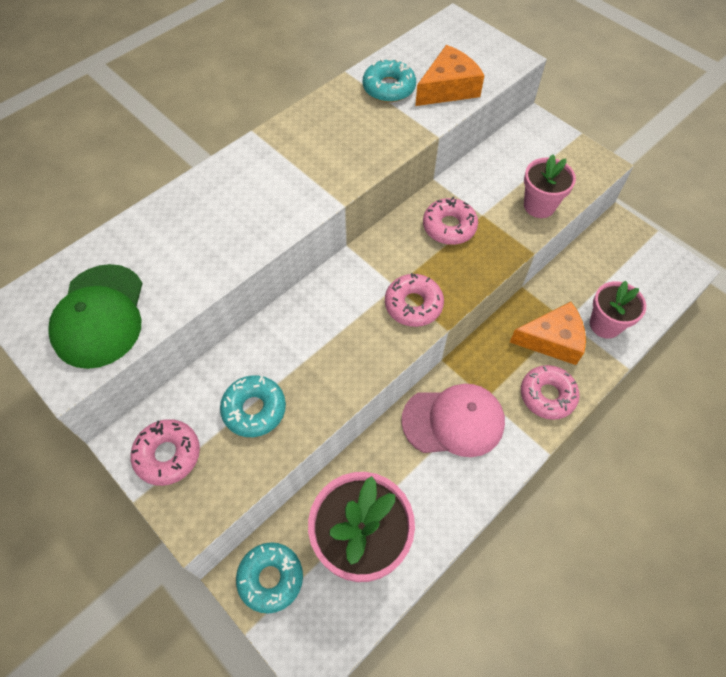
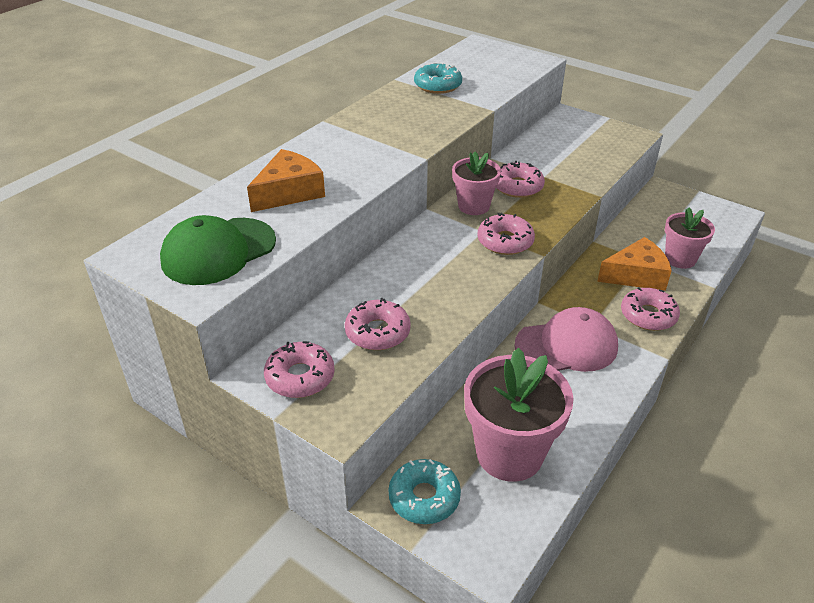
camera: 10 degrees left, 20 degrees down
green cap [48,264,143,369] -> green cap turned 60 degrees clockwise [160,215,276,285]
turquoise donut [220,375,286,437] -> pink donut [345,298,411,350]
orange cheese [415,45,485,106] -> orange cheese moved to [247,149,325,212]
pink flower pot [524,154,576,218] -> pink flower pot moved to [452,152,501,215]

